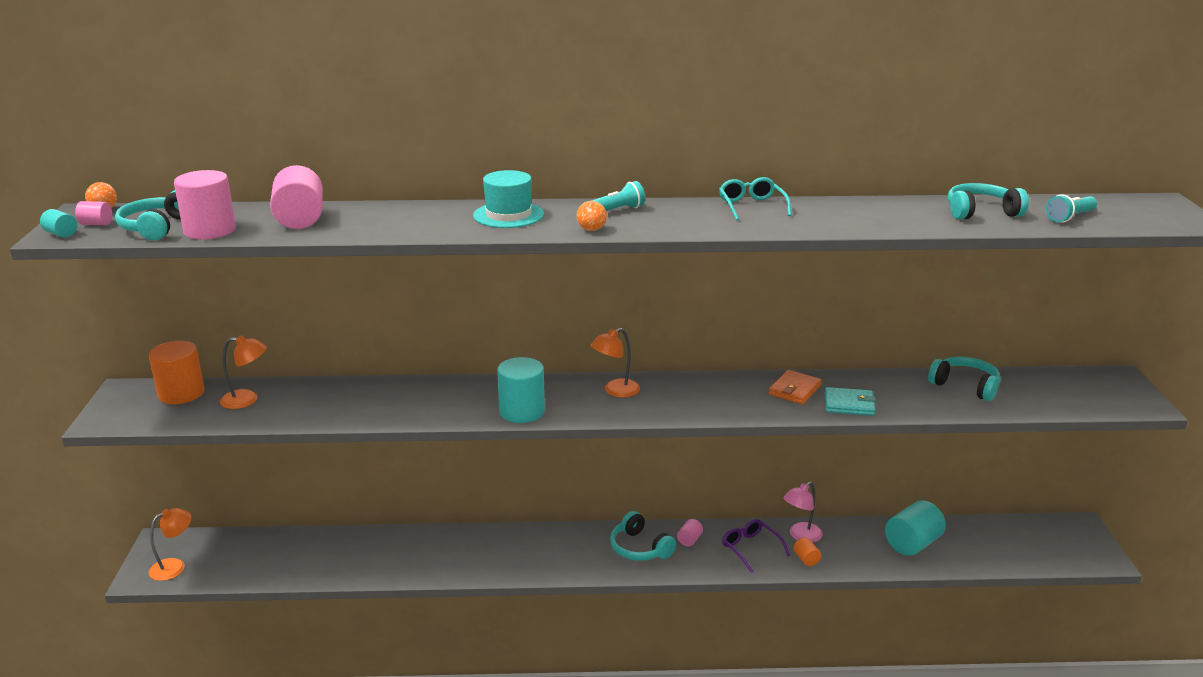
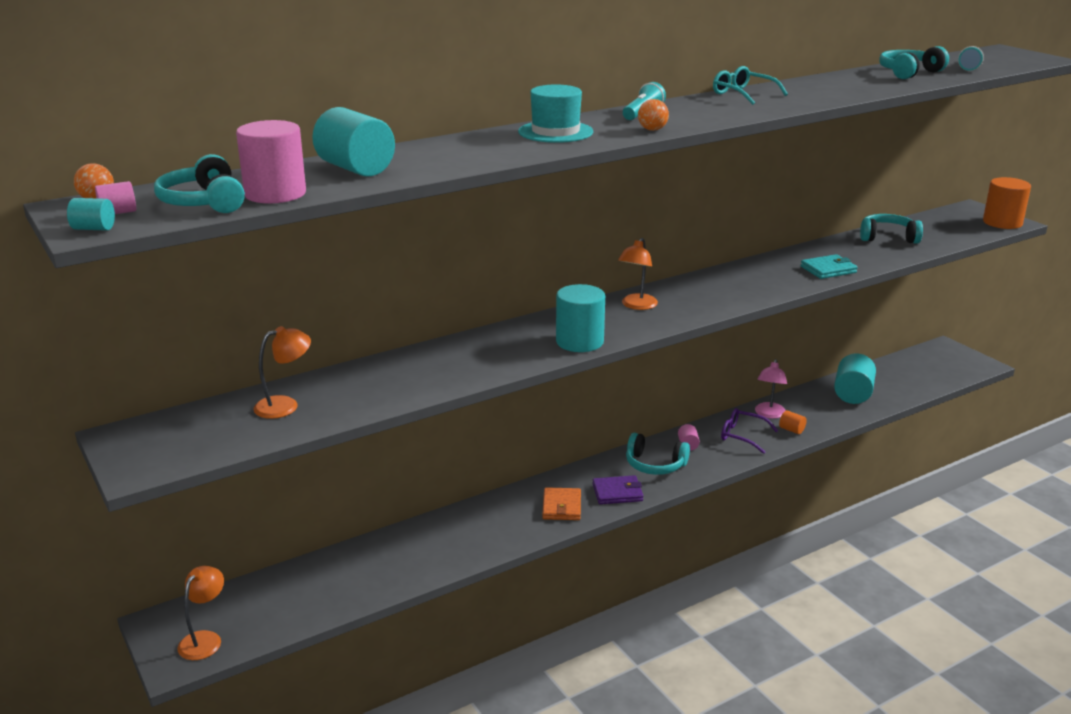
camera: 30 degrees left, 0 degrees up
orange cylinder [149,341,204,404] -> orange cylinder moved to [983,177,1031,229]
pink cylinder [270,165,323,229] -> turquoise cylinder [312,107,395,177]
orange wallet [769,370,822,404] -> orange wallet moved to [542,487,581,520]
none -> purple wallet [592,475,643,504]

